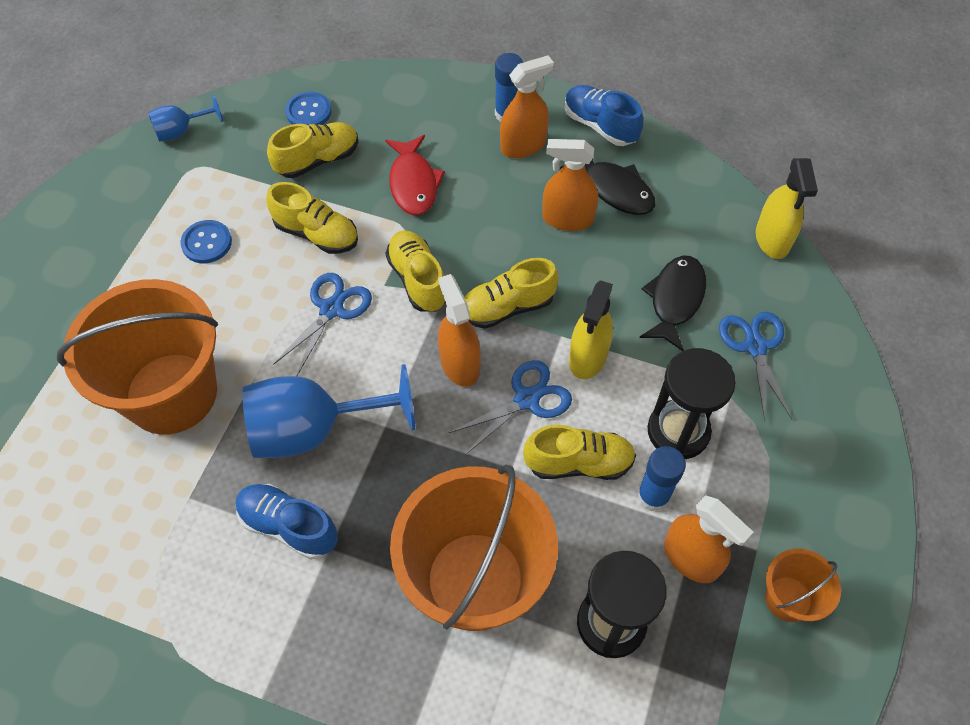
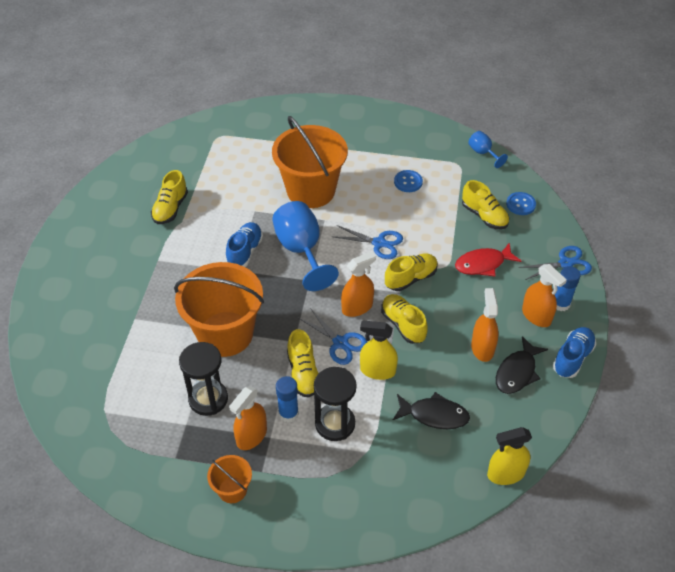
camera: 80 degrees right, 10 degrees down
yellow shoe [266,182,358,254] -> yellow shoe moved to [151,170,188,224]
blue scissors [719,312,792,421] -> blue scissors moved to [518,246,592,280]

